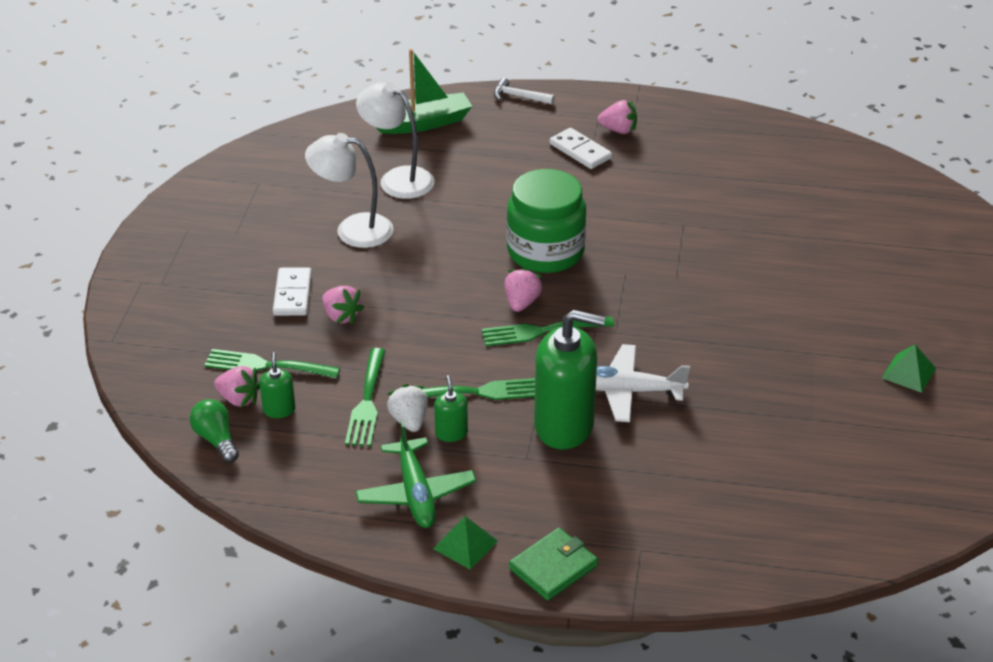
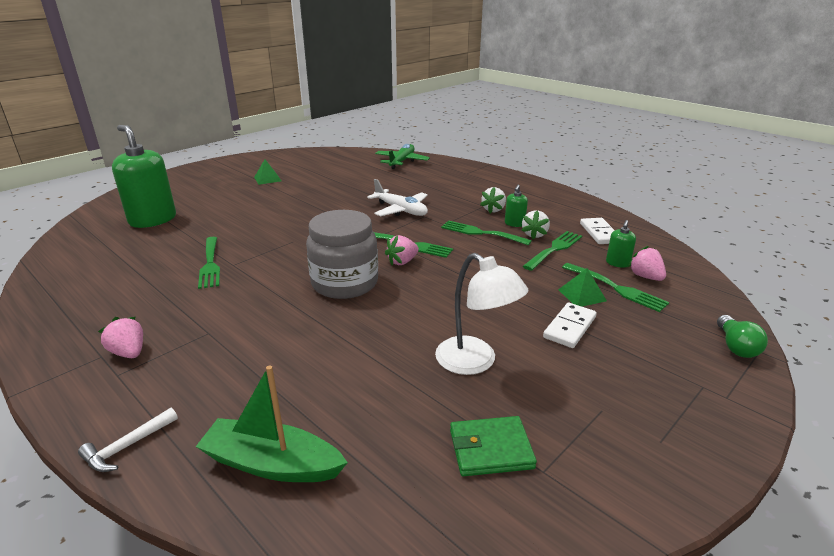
camera: 145 degrees left, 10 degrees down
green light bulb [190,399,239,463] -> green light bulb moved to [717,315,768,358]
pink strawberry [322,286,364,324] -> none
green plane [355,421,476,528] -> green plane moved to [375,144,430,169]
white lamp [356,82,435,199] -> none
green pyramid [433,516,498,570] -> green pyramid moved to [558,269,607,306]
white hammer [494,78,555,105] -> white hammer turned 75 degrees clockwise [78,408,178,472]
green jar [506,169,586,273] -> grey jar [306,210,378,299]
green wallet [509,528,598,601] -> green wallet moved to [450,416,537,476]
green soap dispenser [534,310,605,449] -> green soap dispenser moved to [112,125,176,228]
white domino [550,128,612,169] -> white domino moved to [580,218,615,244]
none -> green fork [198,237,220,289]
none -> white strawberry [480,187,506,213]

